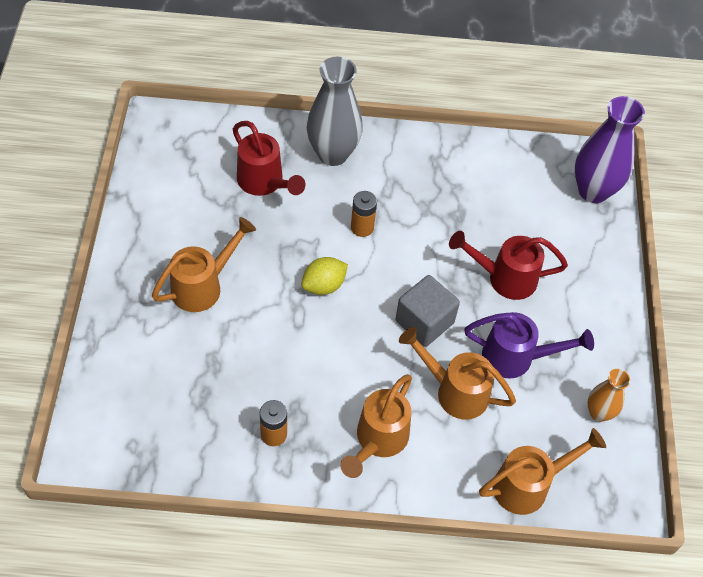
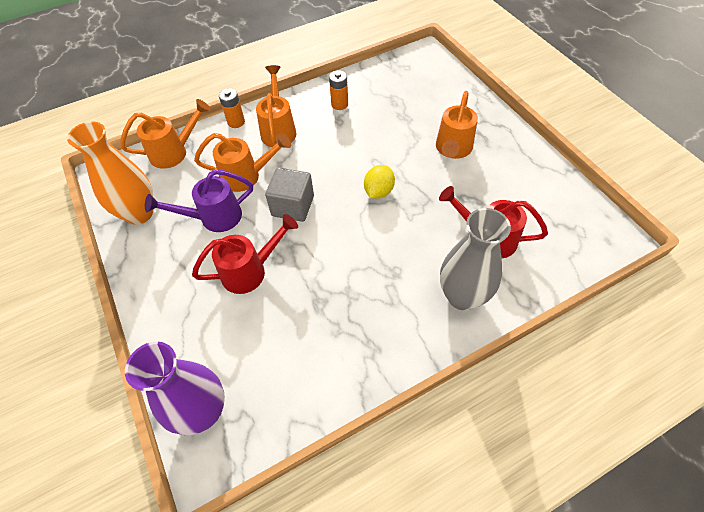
camera: 155 degrees right, 0 degrees up
orange battery [351,191,377,237] -> orange battery moved to [219,88,245,128]
orange watering can [479,428,606,515] -> orange watering can turned 150 degrees counterclockwise [120,99,211,169]
orange vase [587,369,630,422] -> orange vase [67,121,153,225], size x1.82

